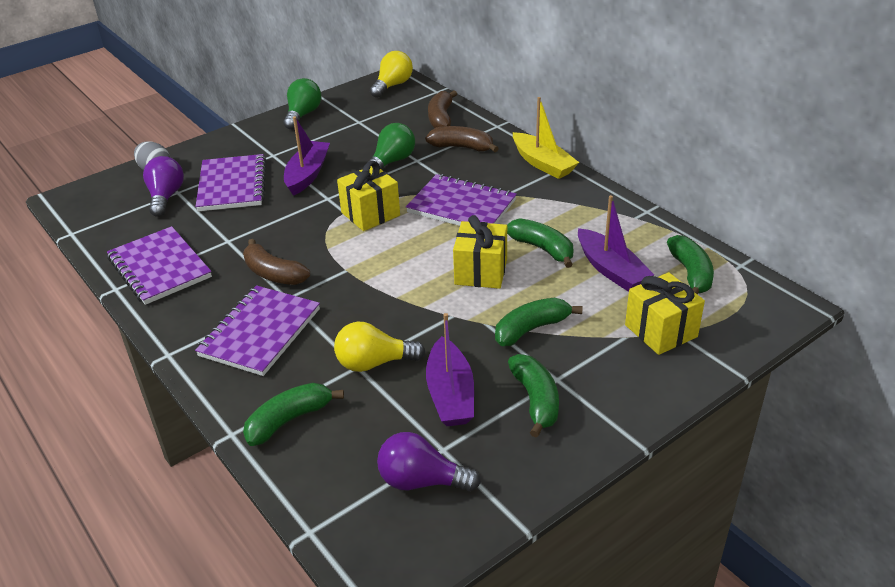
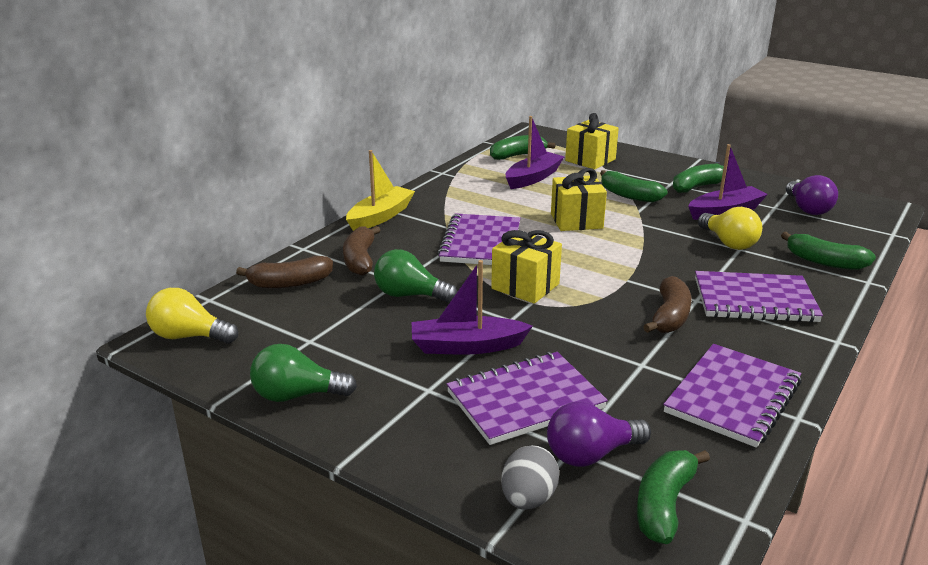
camera: 110 degrees left, 10 degrees down
green banana [507,218,574,268] -> green banana moved to [637,450,710,544]

